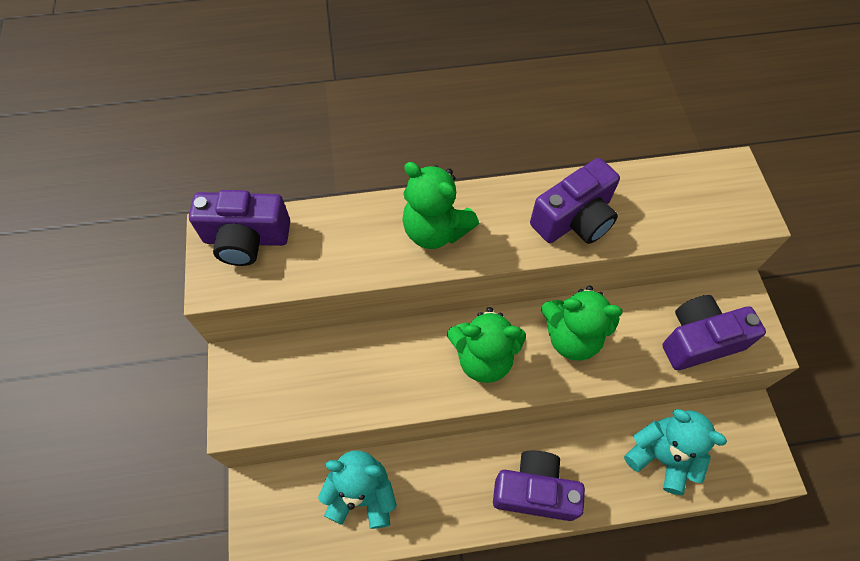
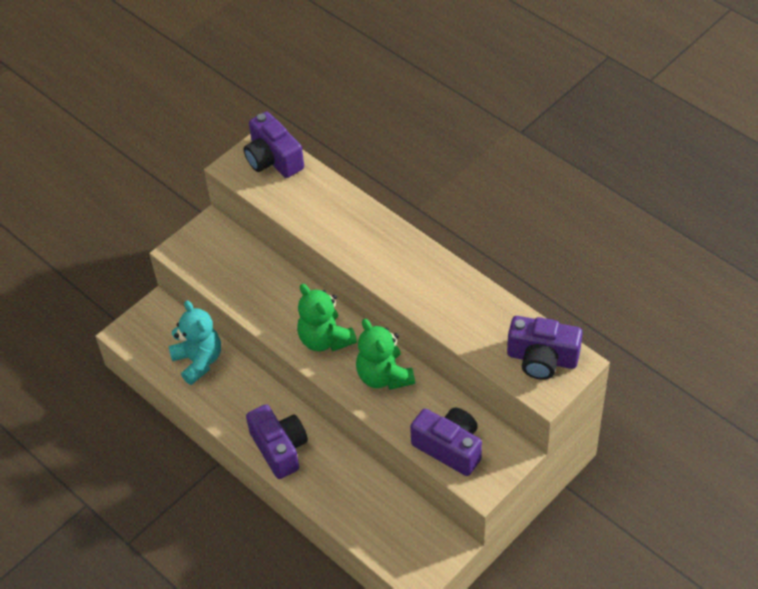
camera: 55 degrees right, 10 degrees down
green teddy bear [402,162,479,249] -> none
purple camera [530,158,620,244] -> purple camera moved to [507,316,583,380]
turquoise teddy bear [624,409,727,495] -> none

